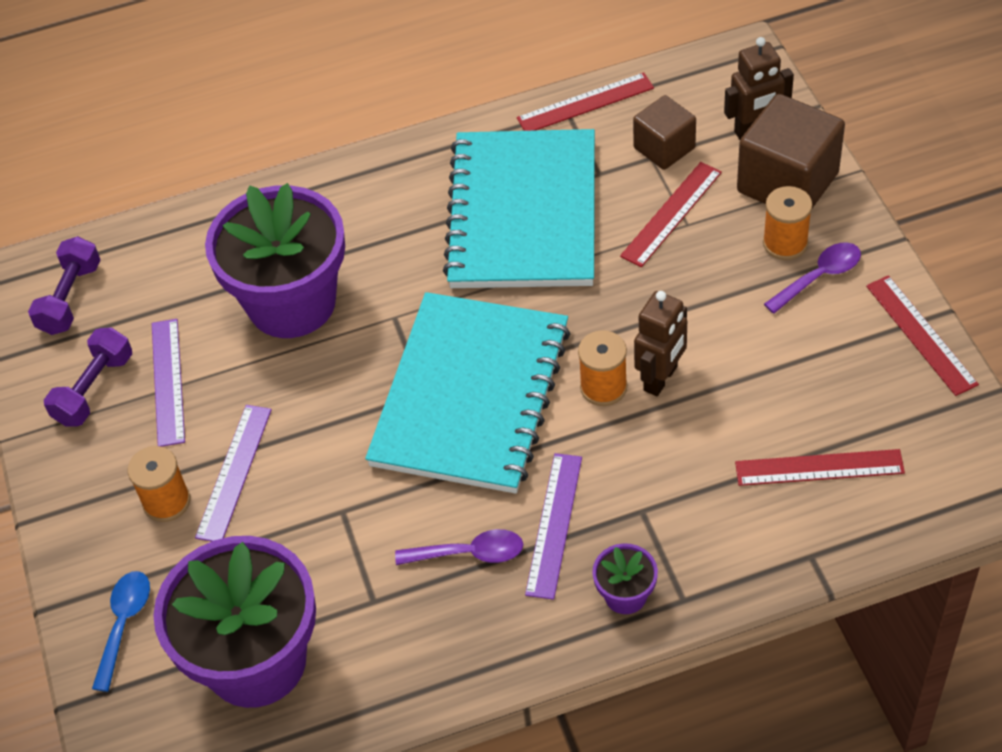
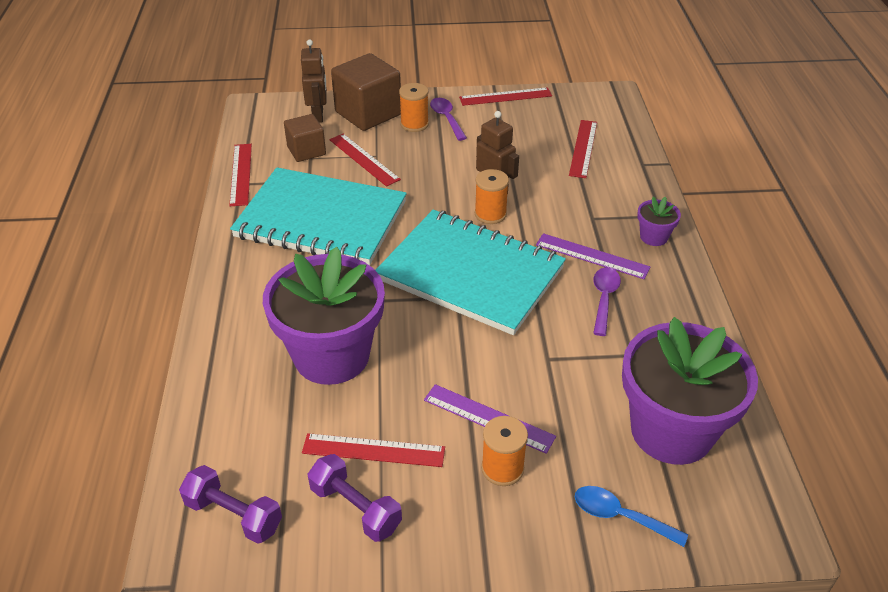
camera: 80 degrees left, 10 degrees down
purple ruler [152,319,185,447] -> red ruler [302,433,445,467]

